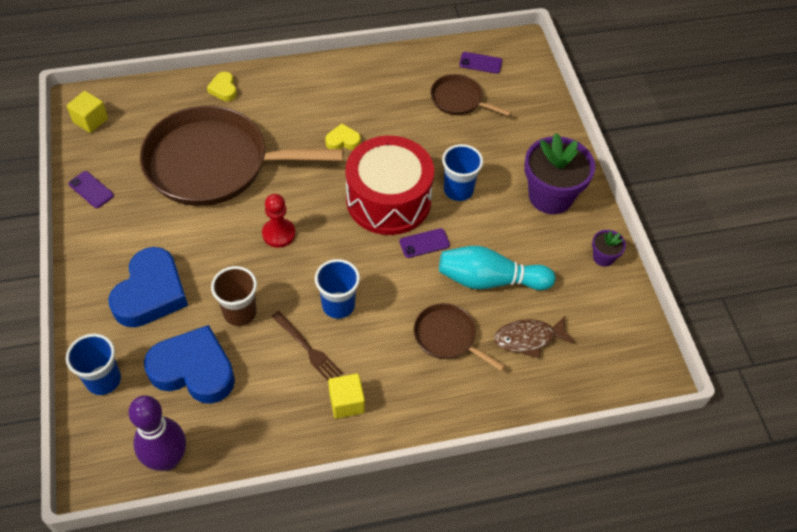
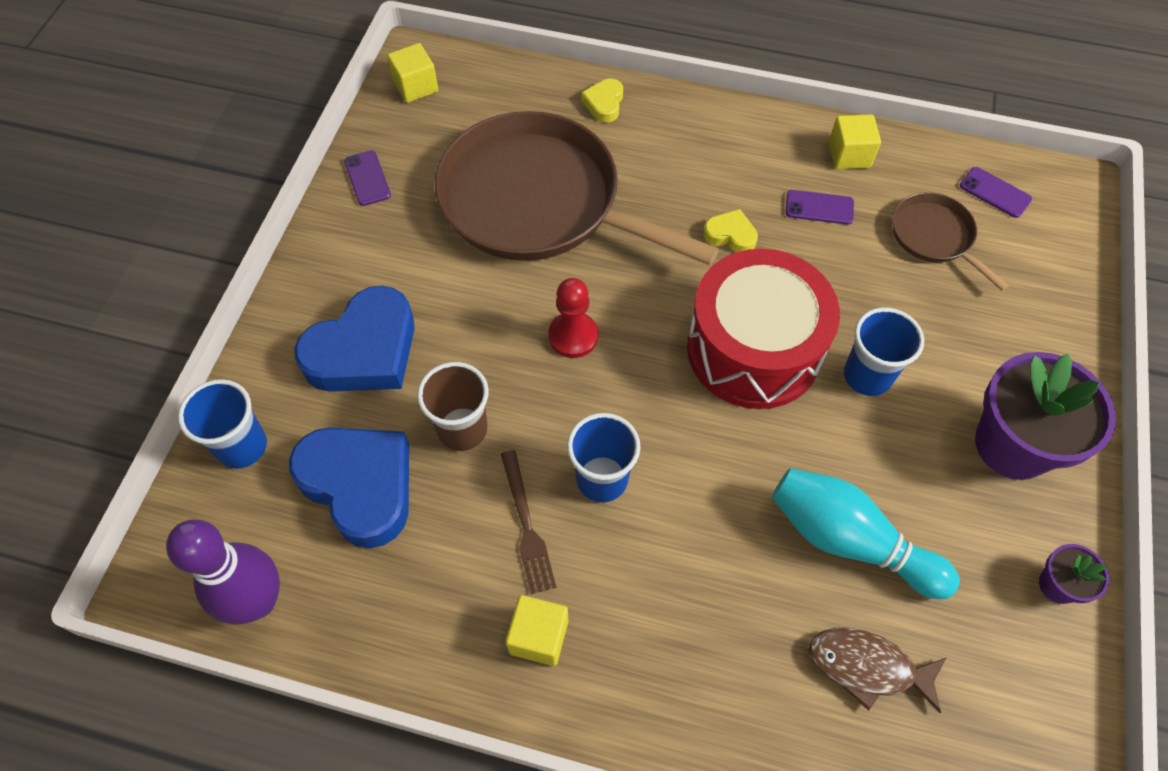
camera: 30 degrees right, 5 degrees up
purple phone [399,228,450,258] -> purple phone moved to [785,190,854,225]
brown pan [414,303,505,371] -> none
none -> yellow cube [829,114,881,169]

